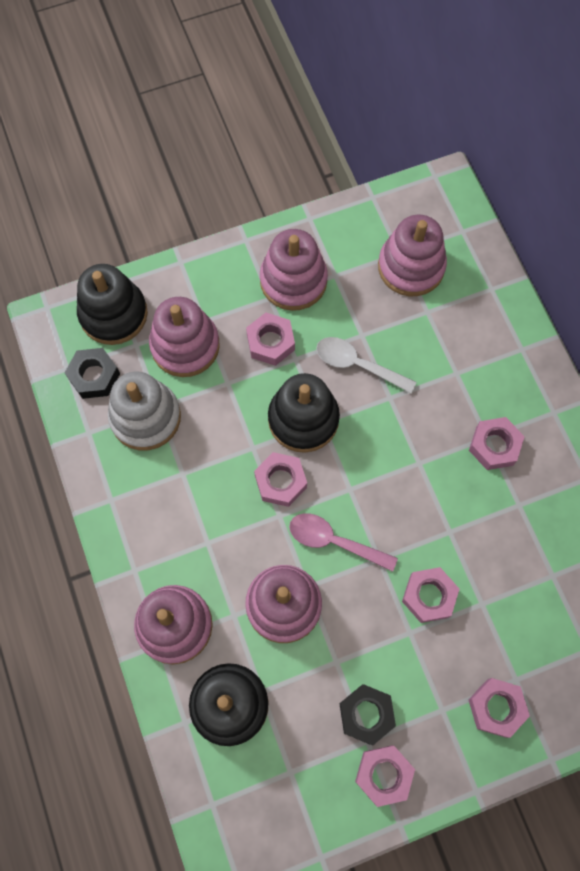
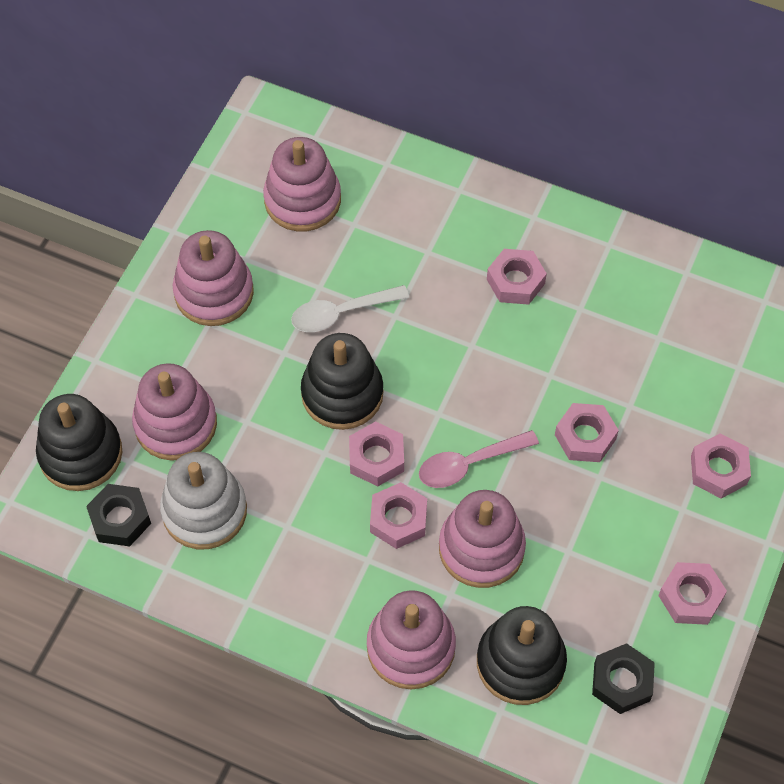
camera: 45 degrees left, 10 degrees down
pink nut [246,313,295,366] -> pink nut moved to [370,482,427,549]
black nut [339,684,396,745] -> black nut moved to [592,643,655,714]

